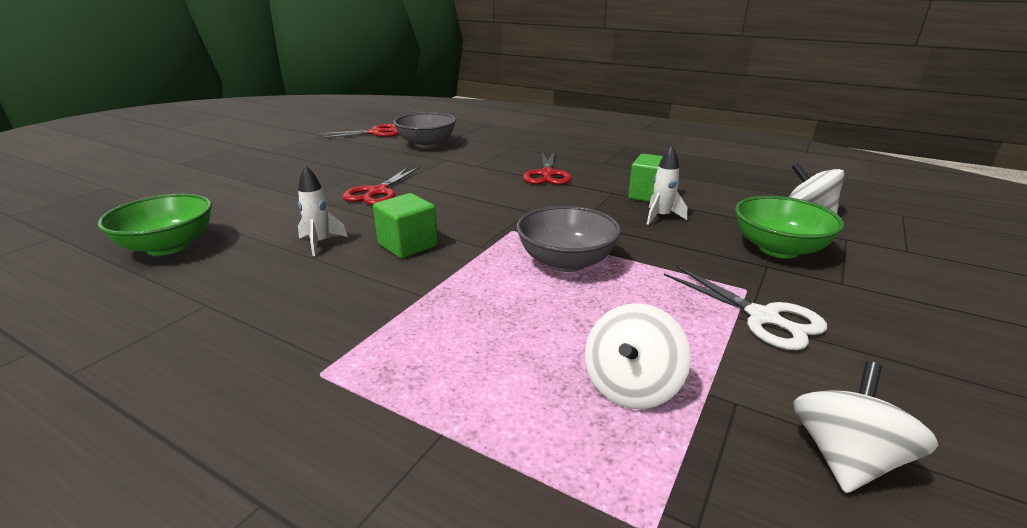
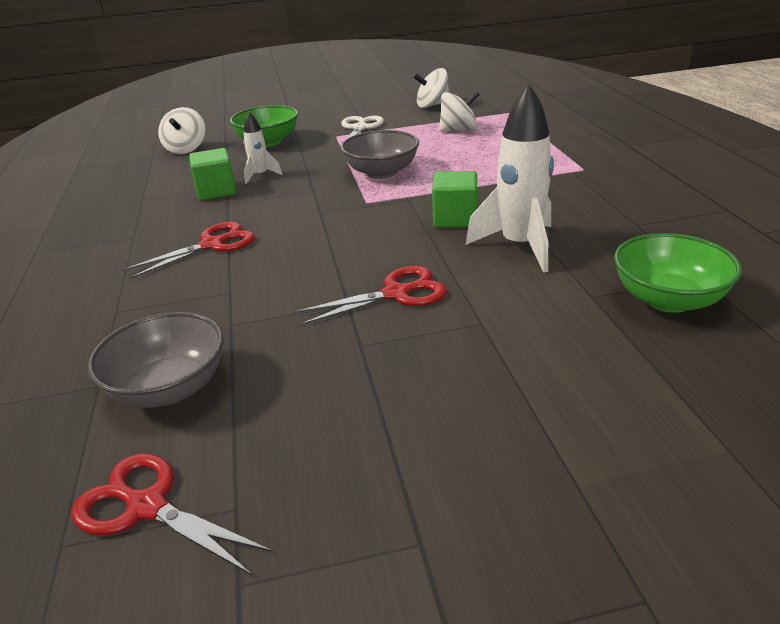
camera: 130 degrees left, 5 degrees up
white rocket [298,165,348,256] -> white rocket [466,83,554,273], size x1.90

